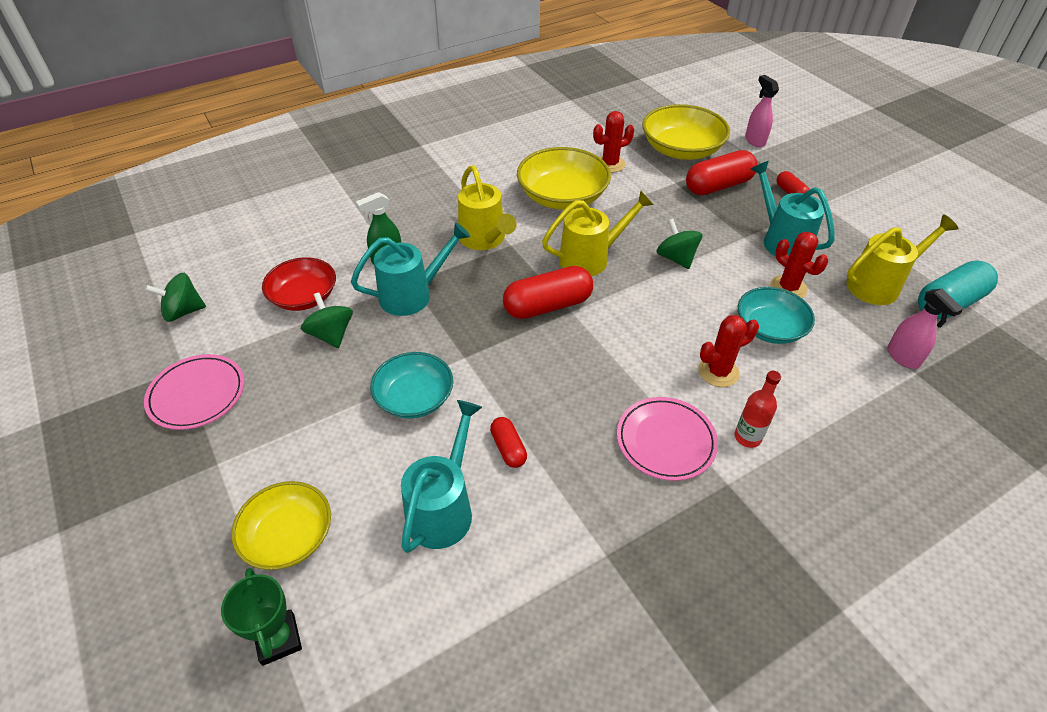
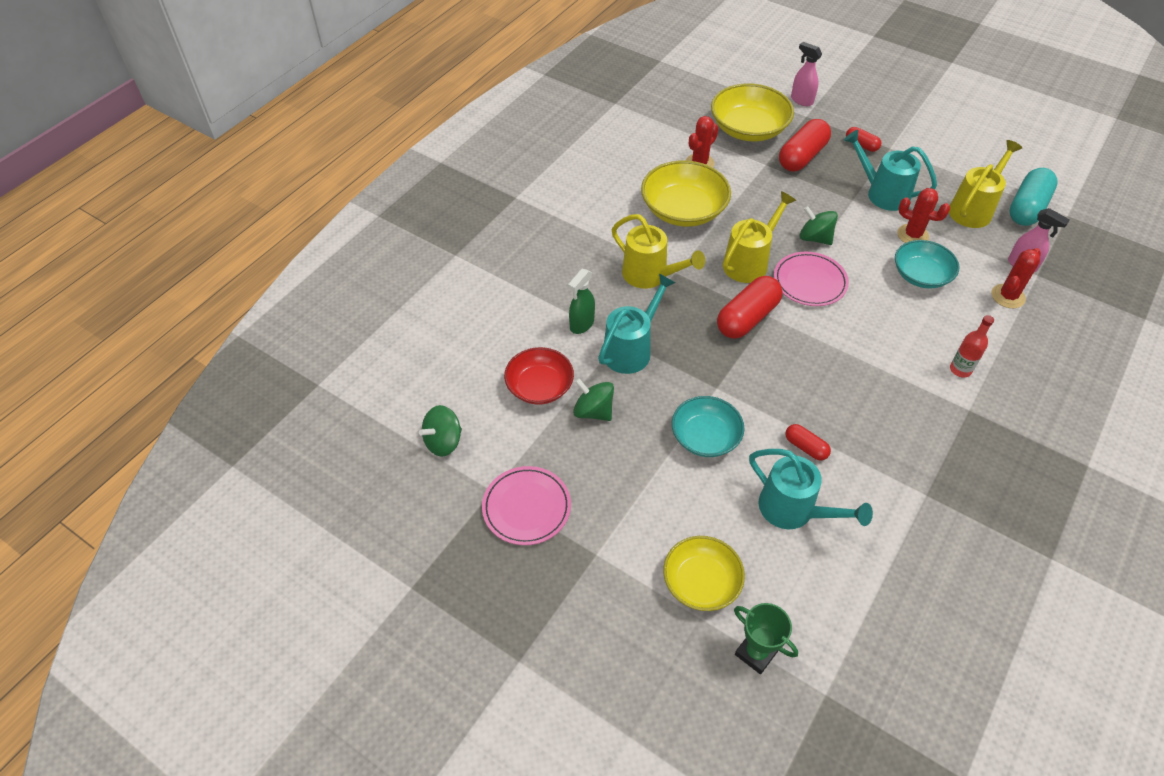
camera: 25 degrees left, 5 degrees up
turquoise watering can [401,400,482,553] -> turquoise watering can turned 135 degrees clockwise [749,449,873,529]
pink plate [617,397,718,481] -> pink plate moved to [774,252,849,306]
red cactus [698,315,759,387] -> red cactus moved to [991,248,1041,308]

